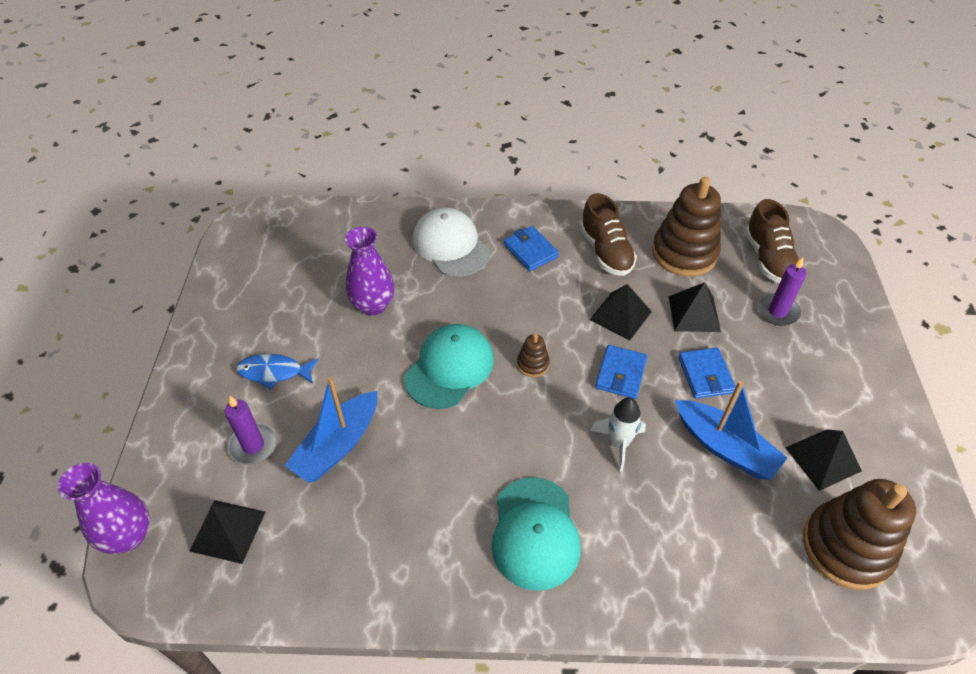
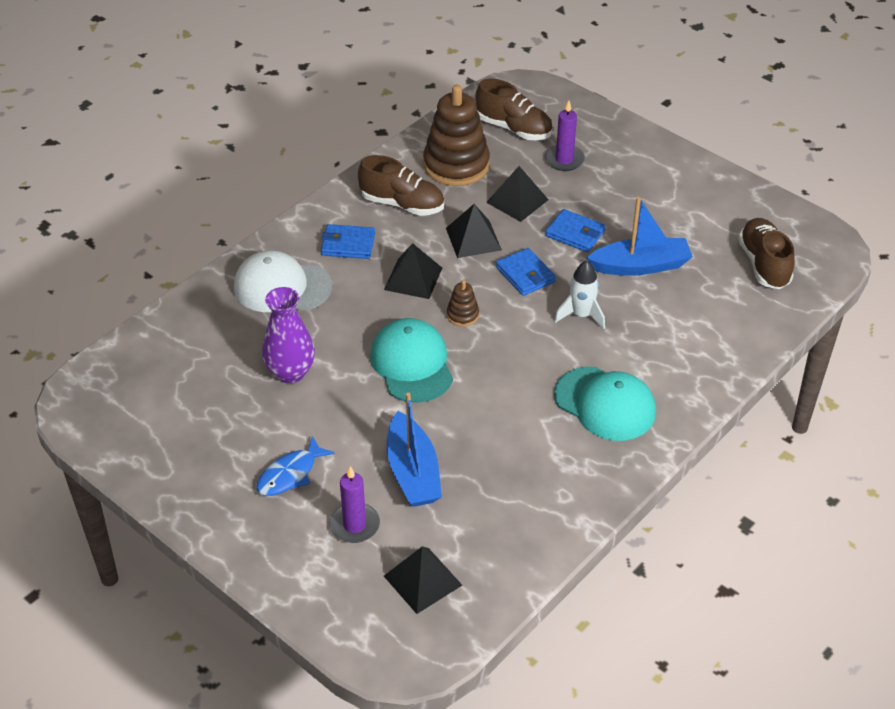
camera: 50 degrees left, 5 degrees down
purple vase [57,463,150,554] -> none
black pyramid [785,429,862,491] -> black pyramid moved to [384,243,442,299]
brown stacking toy [803,479,916,590] -> brown shoe [738,218,795,289]

